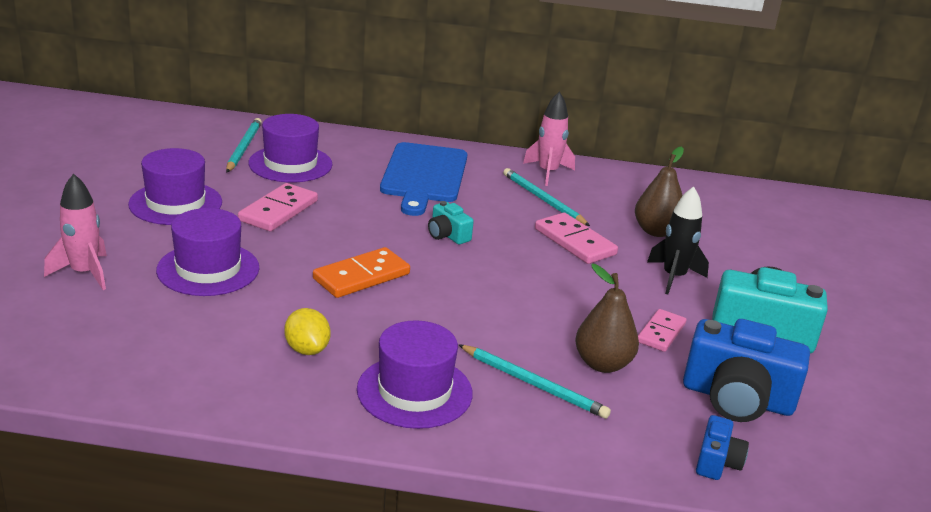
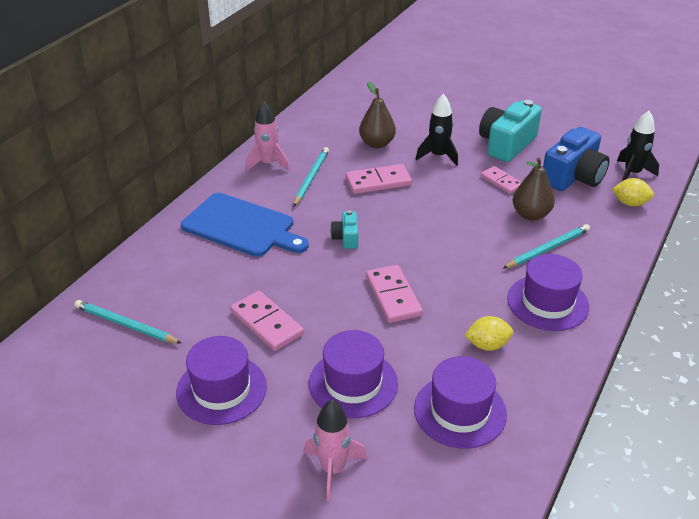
camera: 65 degrees left, 10 degrees up
purple hat [249,114,332,182] -> purple hat moved to [414,356,507,449]
orange domino [313,247,410,298] -> pink domino [366,265,423,323]
turquoise camera [428,201,474,244] -> turquoise camera turned 105 degrees clockwise [330,210,358,249]
turquoise pencil [503,168,590,226] -> turquoise pencil turned 120 degrees clockwise [293,147,329,207]
blue camera [696,415,749,480] -> yellow lemon [612,178,654,207]
none -> black rocket [617,111,659,181]

